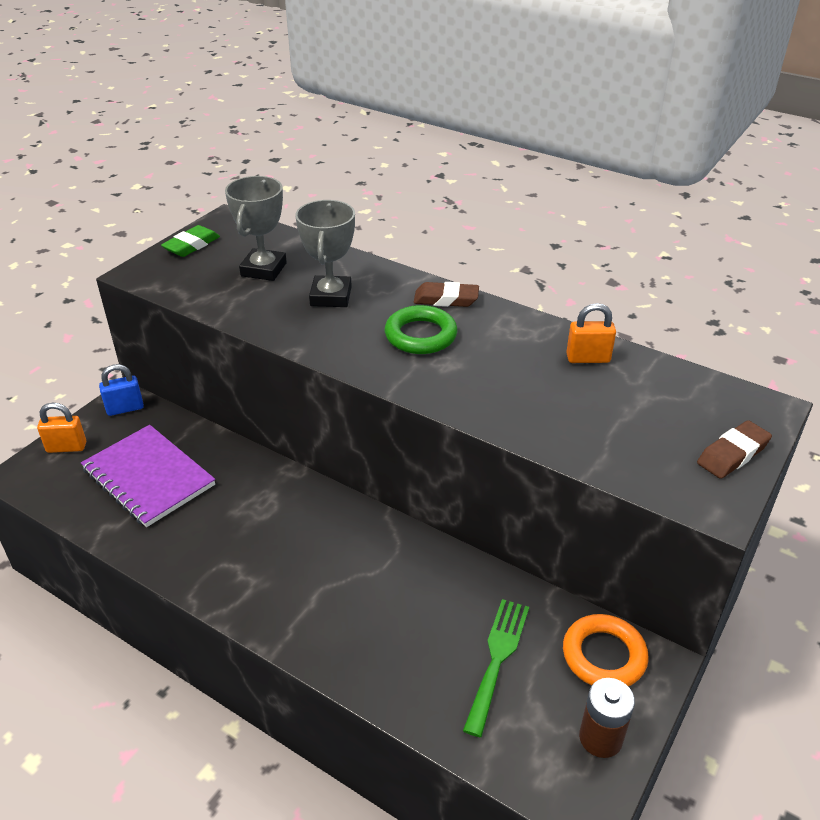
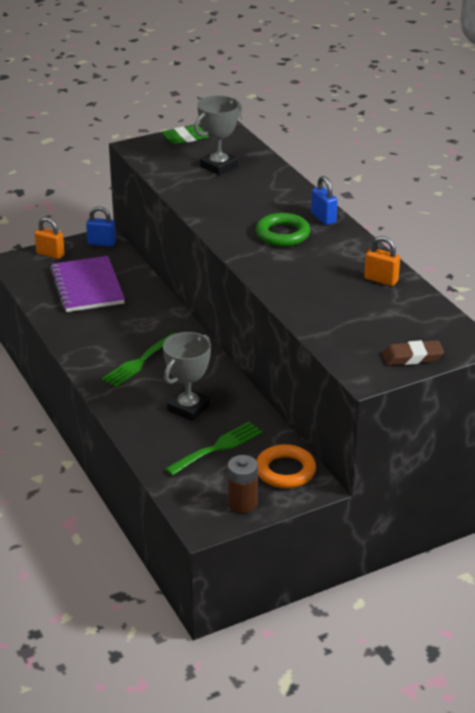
camera: 30 degrees right, 5 degrees down
grey trophy [295,200,355,307] -> grey trophy moved to [163,332,211,421]
brown eraser [414,282,479,307] -> blue padlock [311,176,338,225]
none -> green fork [102,333,176,387]

